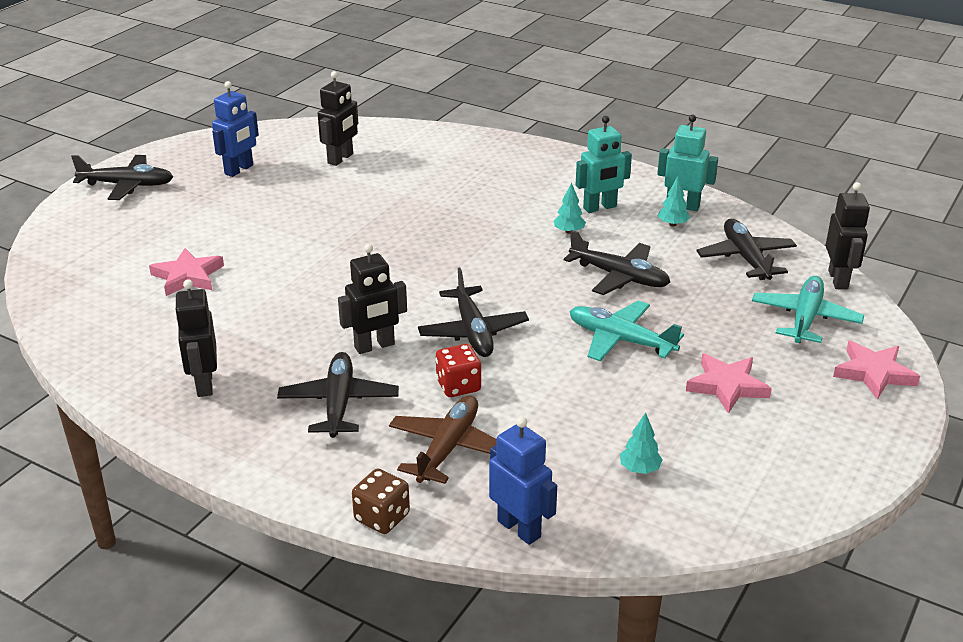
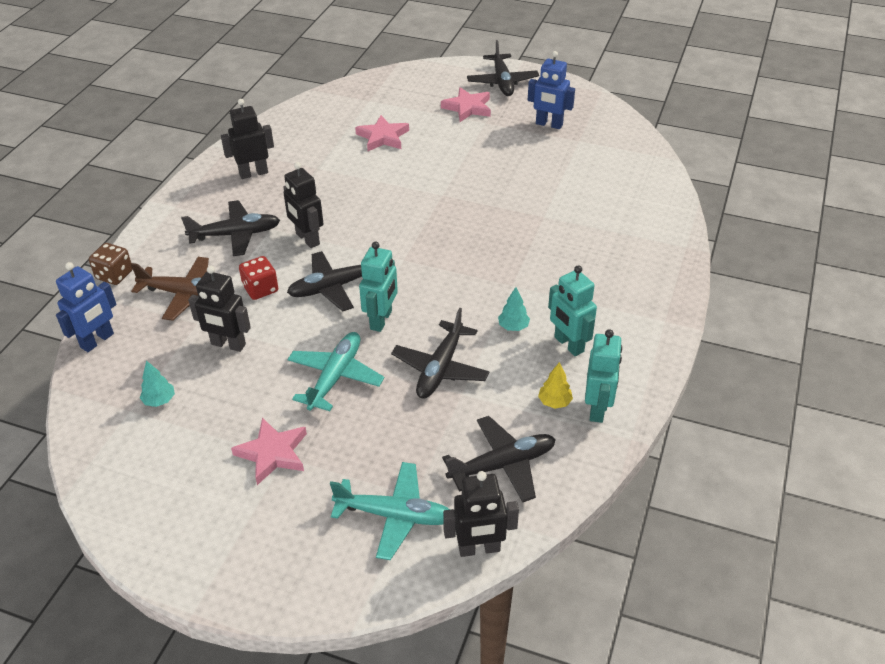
camera: 80 degrees right, 10 degrees up
black robot [318,71,358,166] -> black robot moved to [188,266,251,352]
turquoise tree [658,176,690,226] -> yellow tree [538,362,573,409]
pink star [833,341,920,400] -> pink star moved to [441,87,491,122]
none -> turquoise robot [359,241,398,332]

